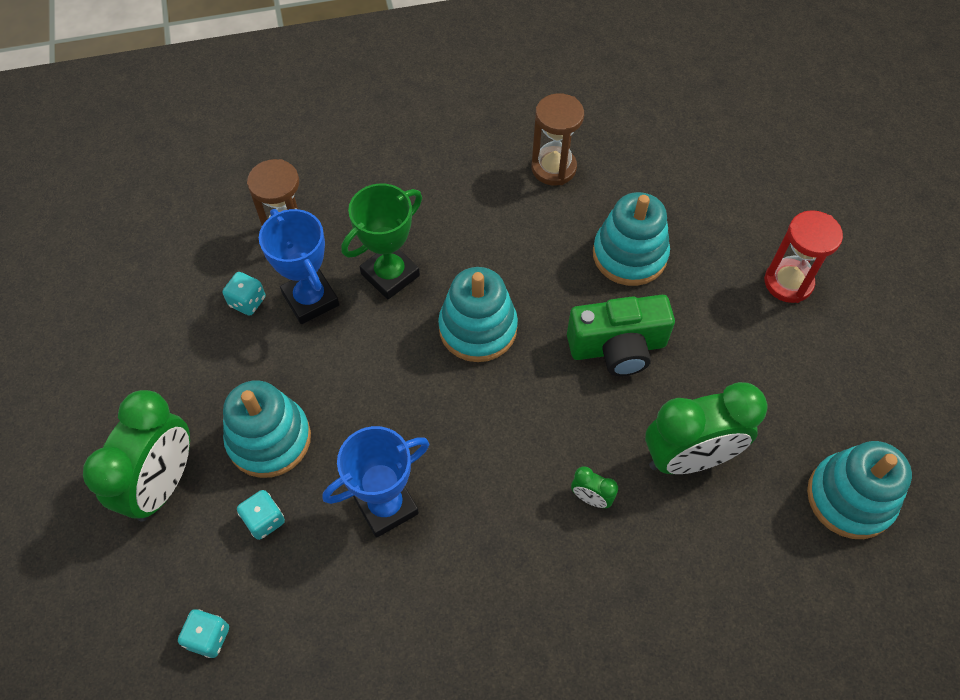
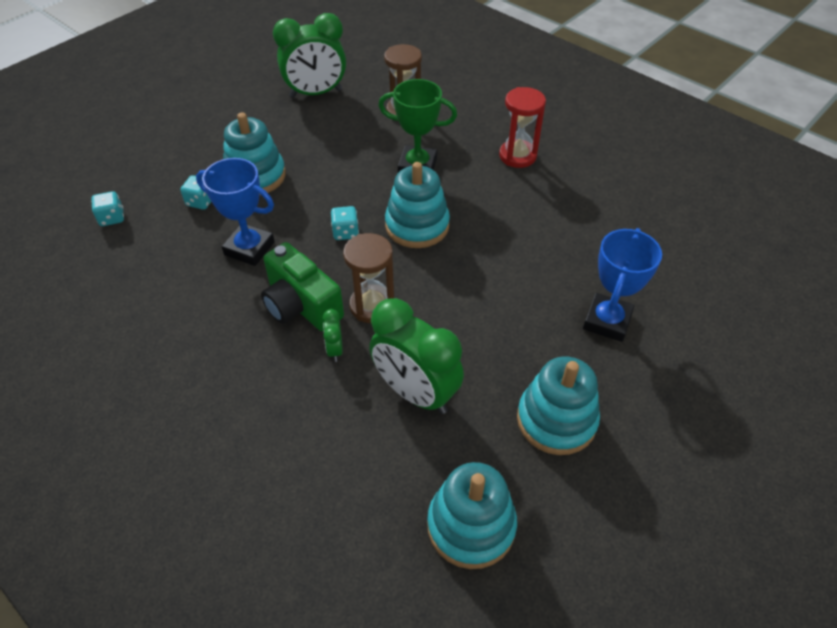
camera: 55 degrees right, 10 degrees down
green clock [83,390,190,521] -> green clock moved to [273,13,346,98]
turquoise dice [223,272,265,316] -> turquoise dice moved to [331,206,359,240]
blue trophy [259,209,339,324] -> blue trophy moved to [583,228,662,342]
brown hourglass [531,93,584,186] -> brown hourglass moved to [343,233,394,323]
green camera [567,295,675,376] -> green camera moved to [261,242,344,331]
turquoise stacking toy [593,192,670,286] -> turquoise stacking toy moved to [517,357,600,455]
red hourglass [764,210,843,303] -> red hourglass moved to [499,87,546,168]

